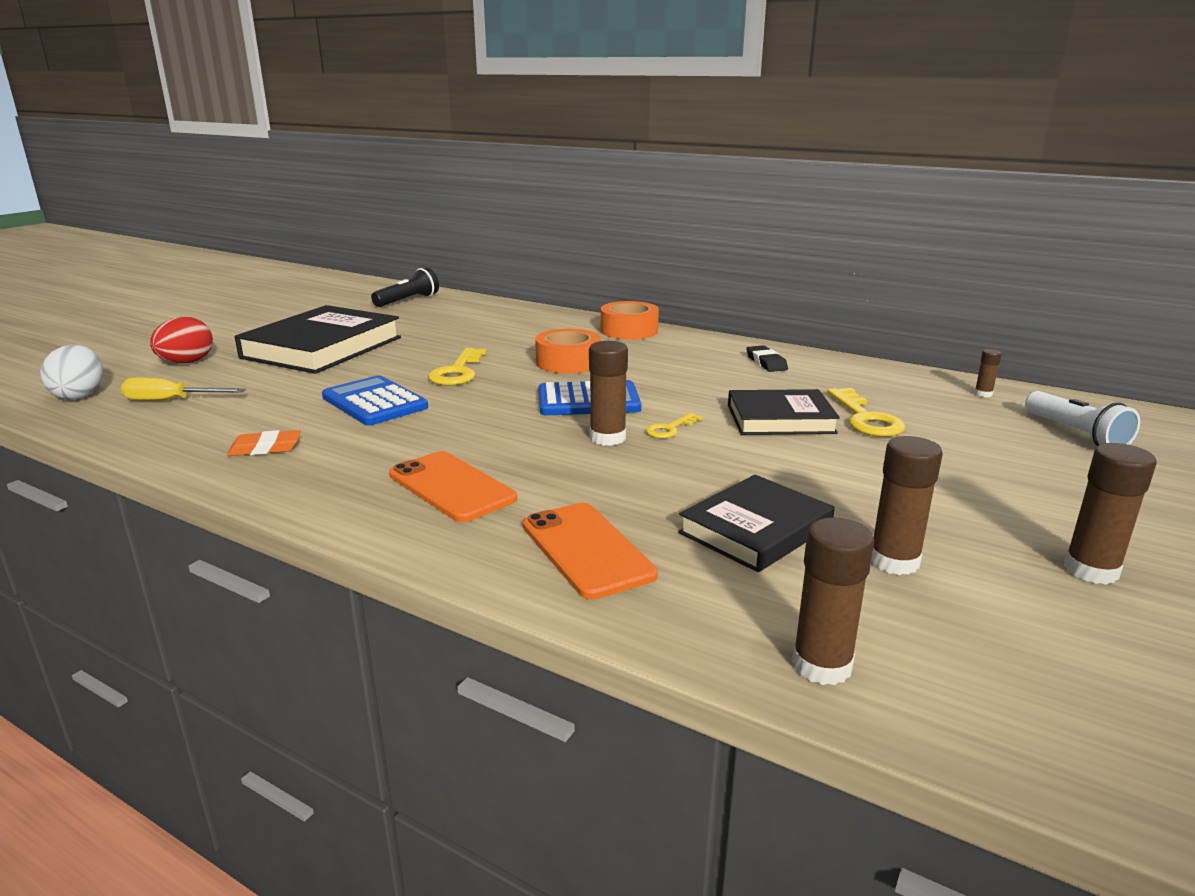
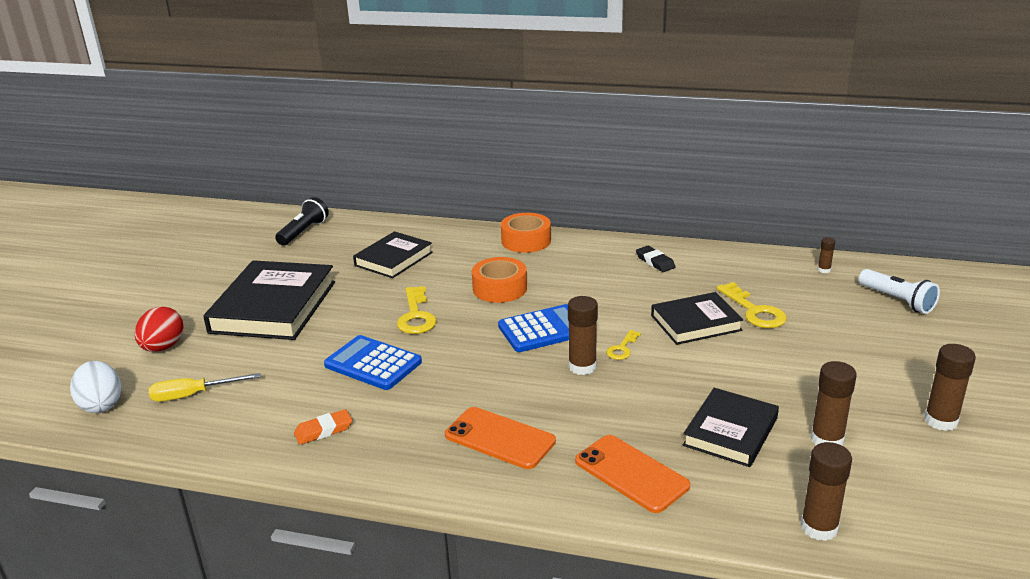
camera: 15 degrees left, 5 degrees up
none -> black book [353,231,433,278]

